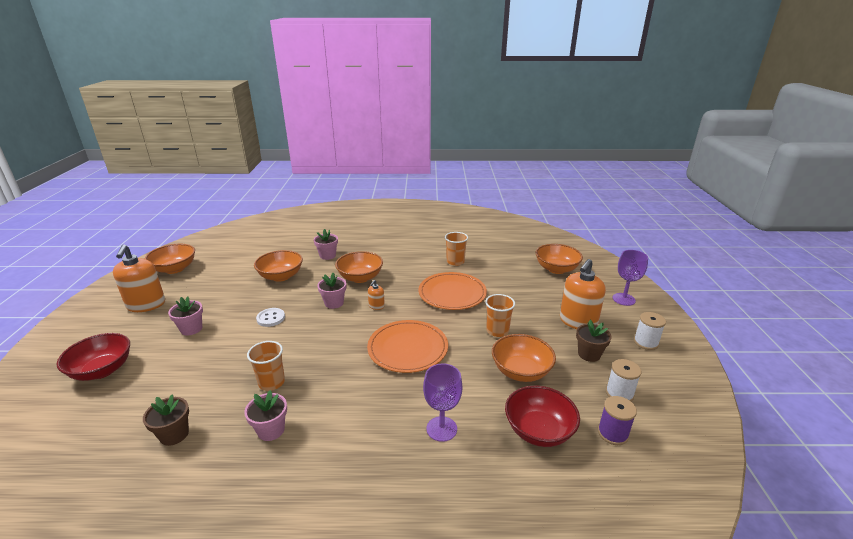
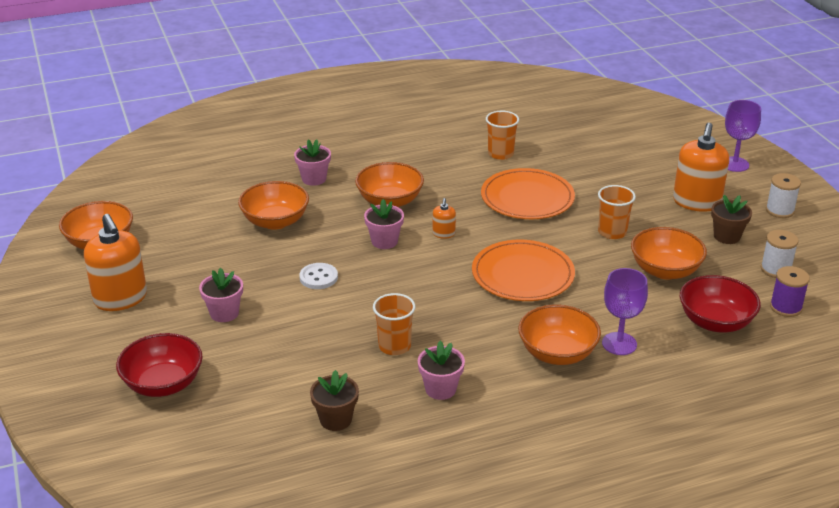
camera: 20 degrees left, 5 degrees up
orange bowl [536,244,583,274] -> orange bowl moved to [518,305,601,365]

